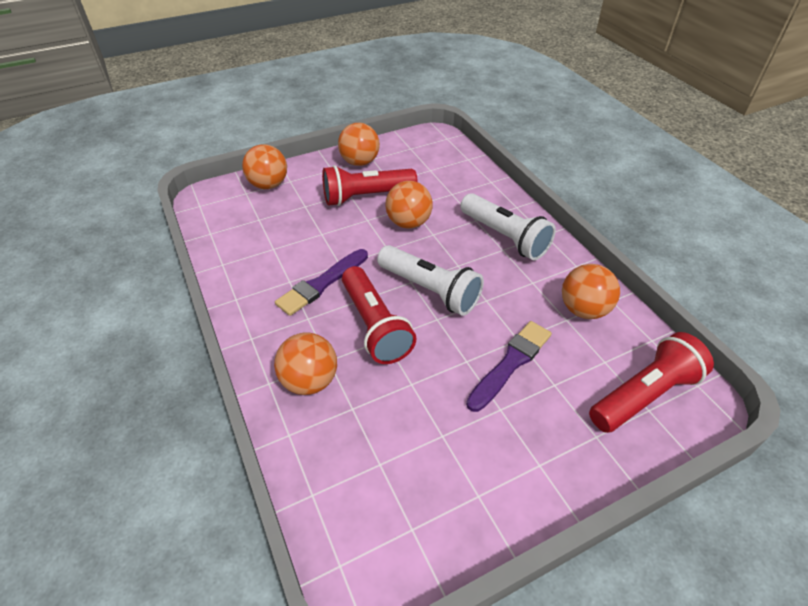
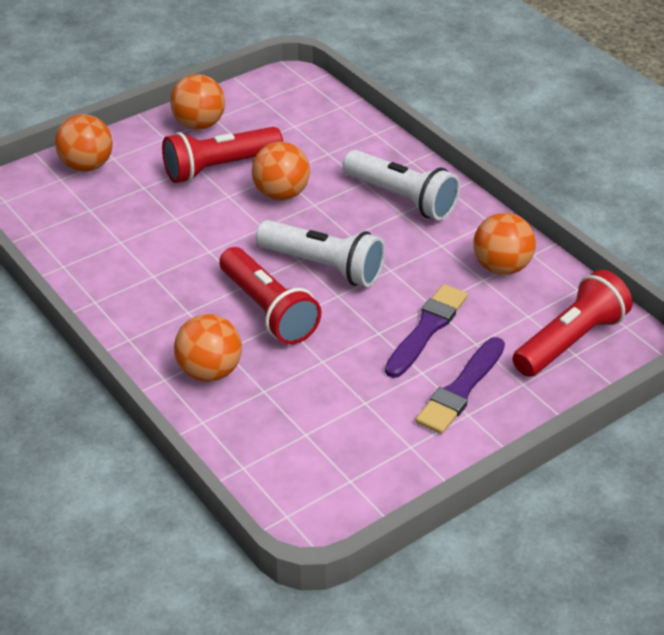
camera: 10 degrees left, 5 degrees down
purple brush [275,249,368,316] -> purple brush moved to [416,337,505,434]

